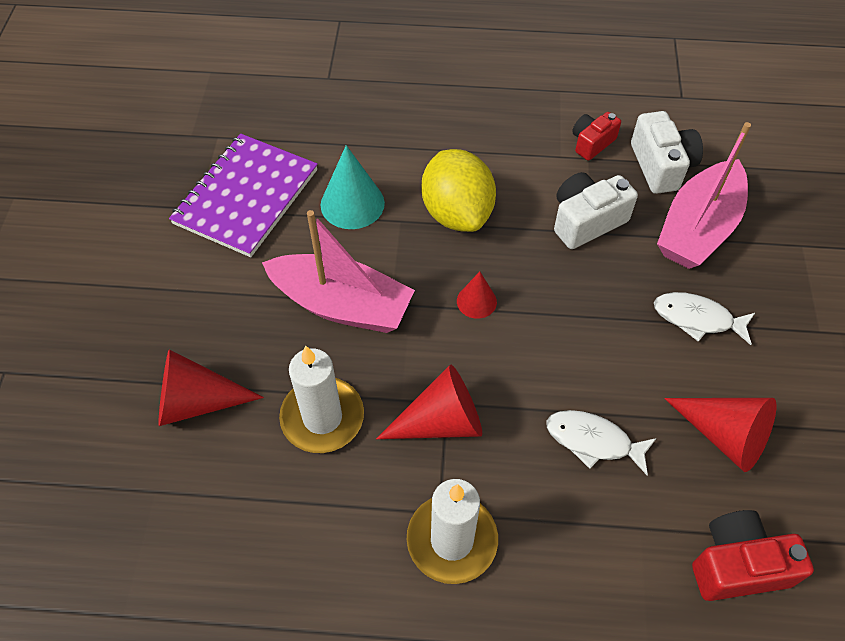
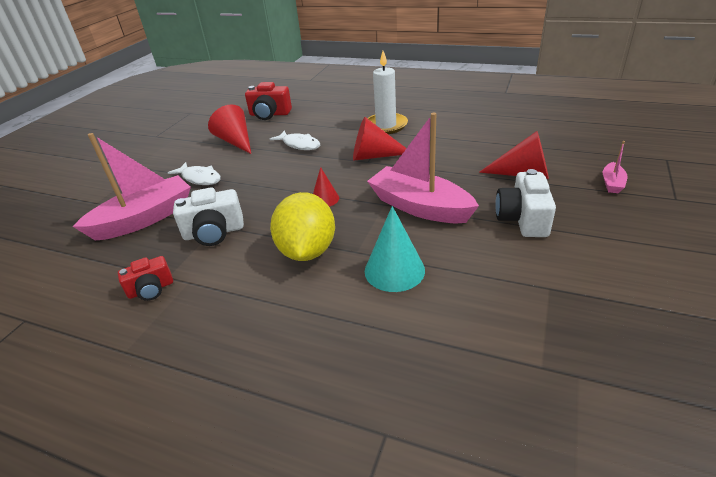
camera: 160 degrees left, 20 degrees down
purple notebook [169,134,318,257] -> none
white candle [279,346,364,453] -> none
white camera [631,111,703,194] -> white camera moved to [495,169,556,237]
none -> pink boat [602,141,627,193]

